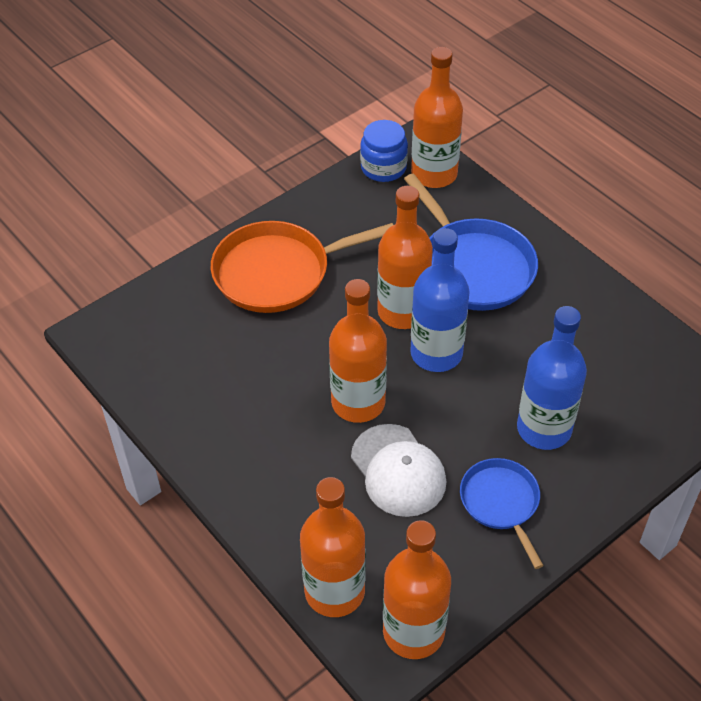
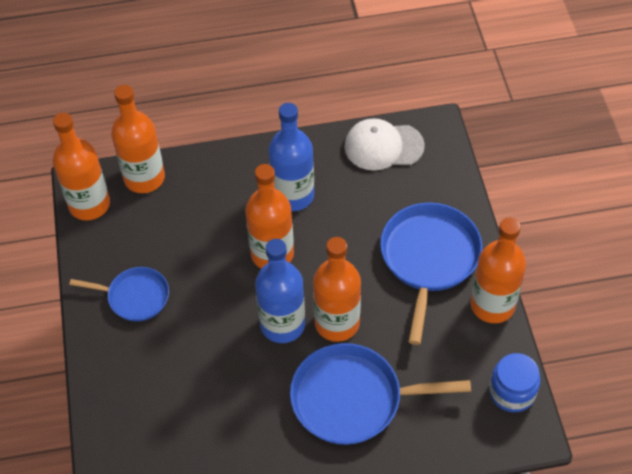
camera: 120 degrees right, 5 degrees up
orange pan [211,221,393,313] -> blue pan [380,202,482,345]
white cap [351,424,446,517] -> white cap moved to [344,118,425,171]
orange bottle [411,47,463,188] -> orange bottle moved to [471,218,526,323]
blue bottle [517,306,587,450] -> blue bottle moved to [268,103,314,211]

